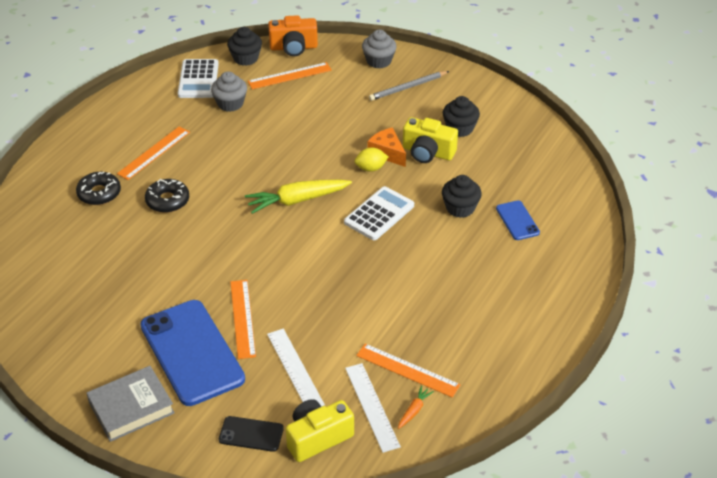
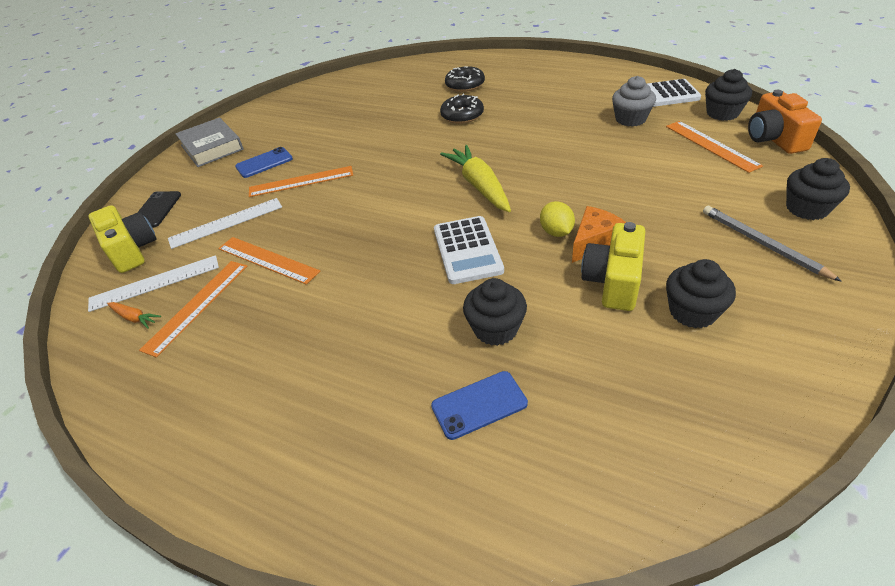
camera: 90 degrees right, 0 degrees up
orange ruler [117,127,190,180] -> orange ruler moved to [218,237,320,285]
blue phone [140,300,245,406] -> blue phone [235,147,293,178], size x0.46
white calculator [344,186,414,240] -> white calculator turned 45 degrees clockwise [434,216,504,284]
grey cupcake [362,30,397,69] -> black cupcake [786,158,850,220]

